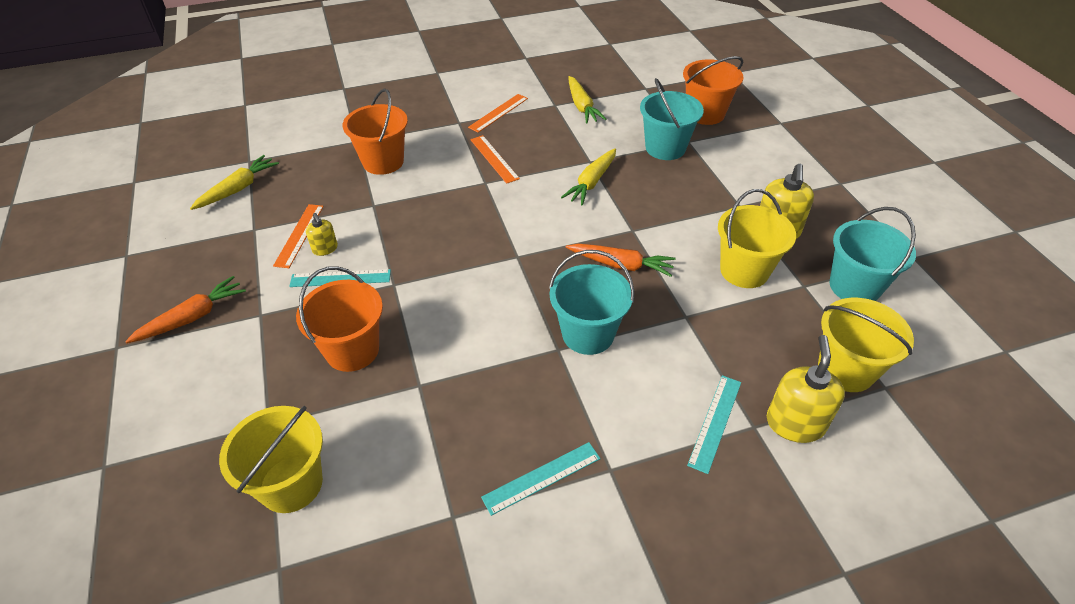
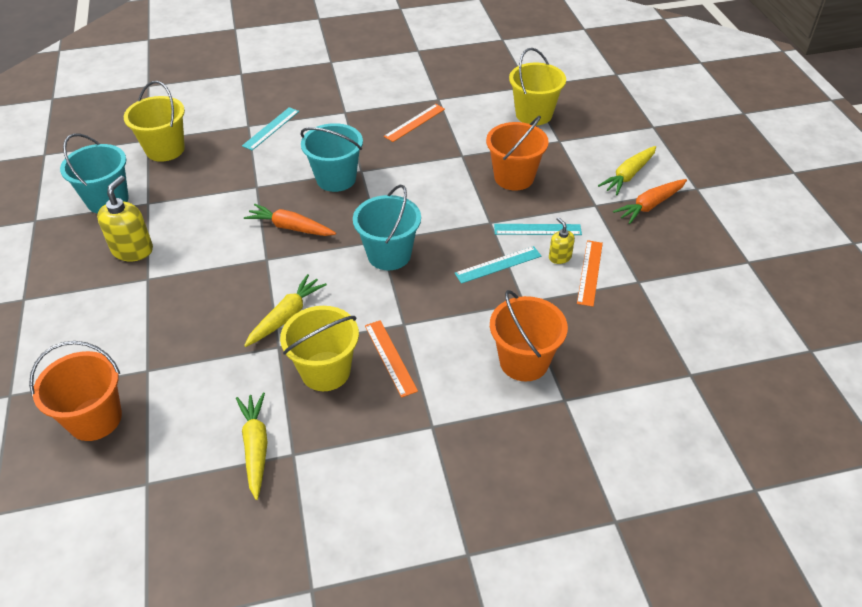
camera: 175 degrees left, 0 degrees up
yellow carrot [190,155,279,210] -> yellow carrot moved to [598,146,656,195]
orange ruler [468,94,528,133] -> orange ruler moved to [384,104,445,142]
turquoise ruler [481,442,601,516] -> turquoise ruler moved to [454,246,541,284]
turquoise bucket [640,78,704,160] -> turquoise bucket moved to [353,185,421,270]
yellow bucket [718,189,796,288] -> yellow bucket moved to [280,306,359,391]
yellow soap dispenser [767,335,845,443] -> none

